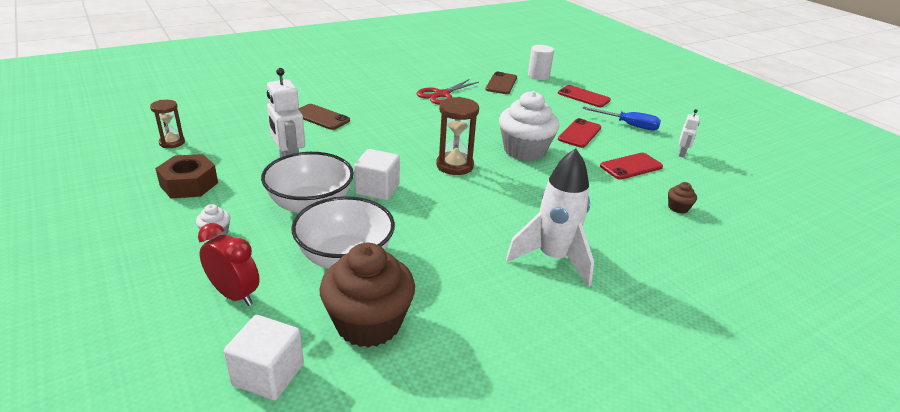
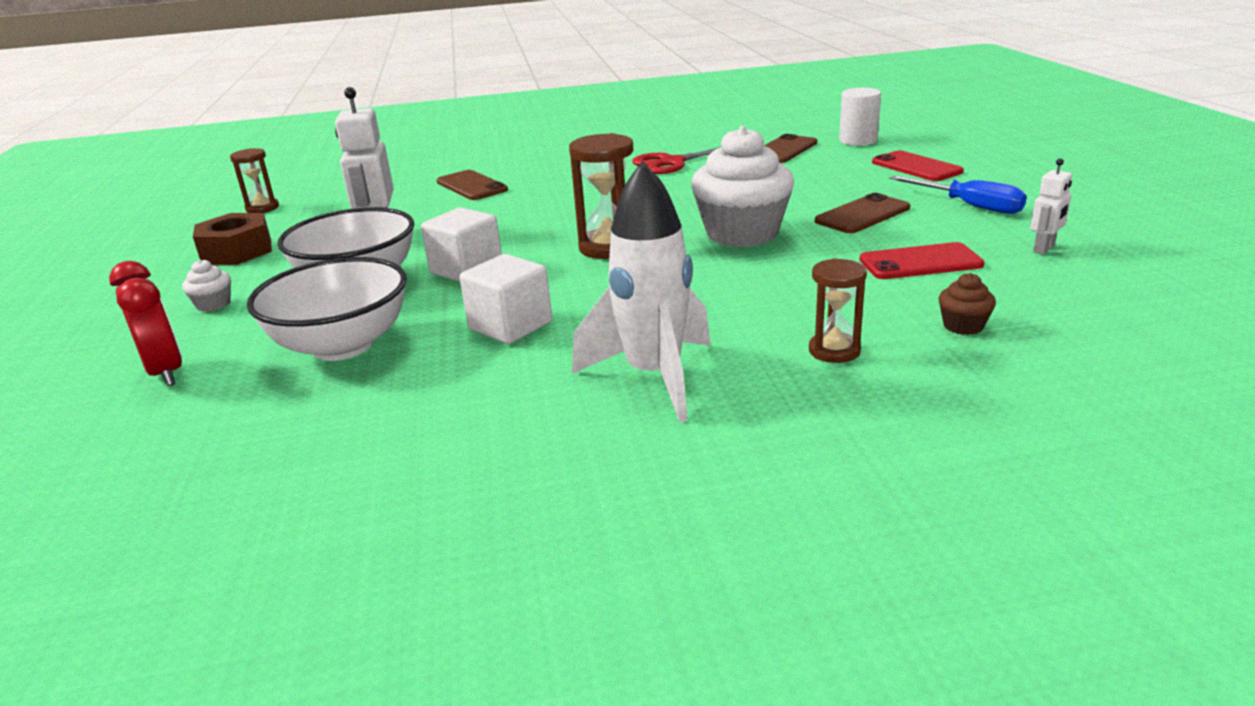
camera: 25 degrees right, 5 degrees down
white cube [224,315,304,401] -> white cube moved to [460,254,552,344]
brown cupcake [319,243,415,348] -> none
red phone [558,118,601,148] -> brown phone [815,193,910,233]
none -> brown hourglass [809,258,867,363]

